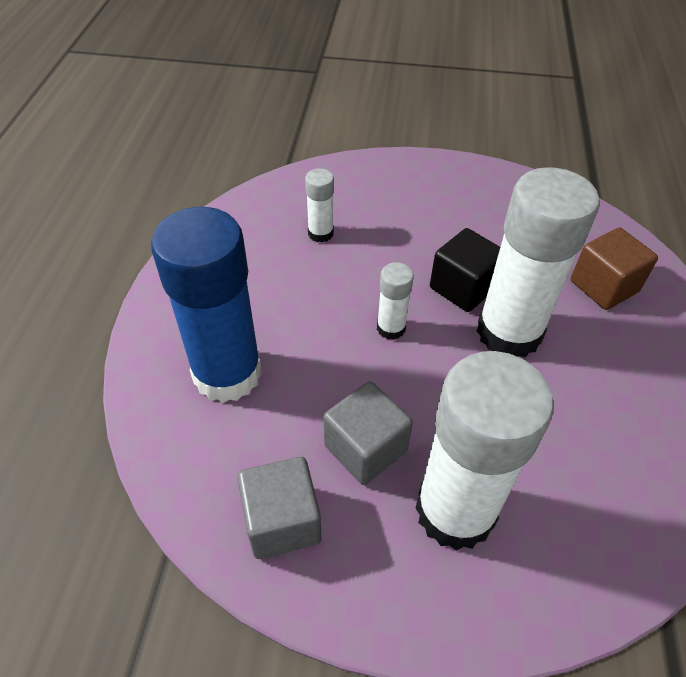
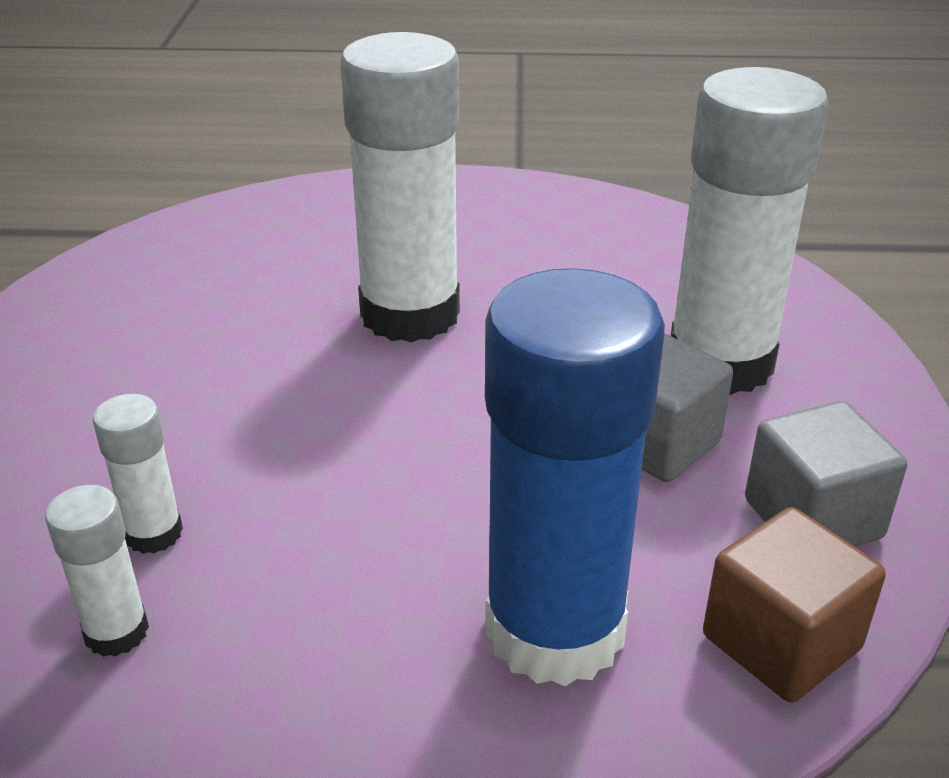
camera: 95 degrees left, 15 degrees down
white glue stick [377,262,414,340] -> white glue stick moved to [45,485,149,657]
black cube [430,228,500,312] -> none
brown cube [571,228,658,310] -> brown cube moved to [703,507,886,703]

